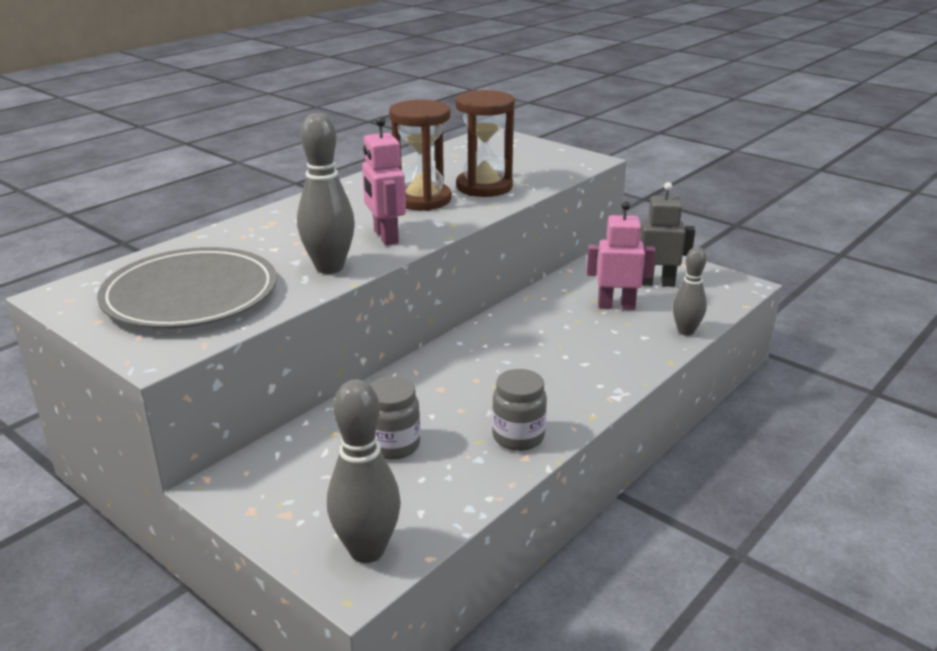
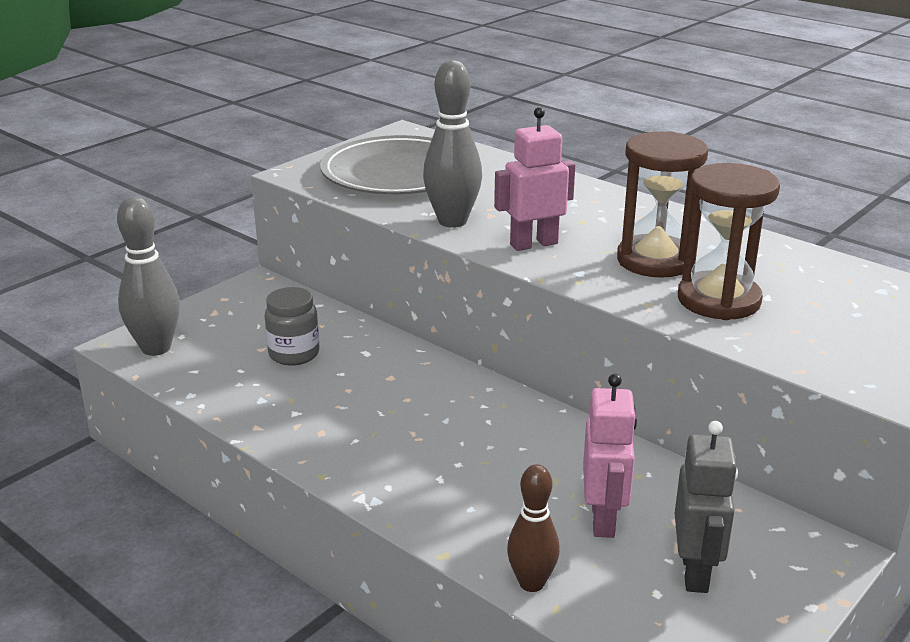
camera: 90 degrees right, 0 degrees up
grey jar [492,369,547,451] -> none
grey bowling pin [673,247,707,336] -> brown bowling pin [507,464,560,592]

